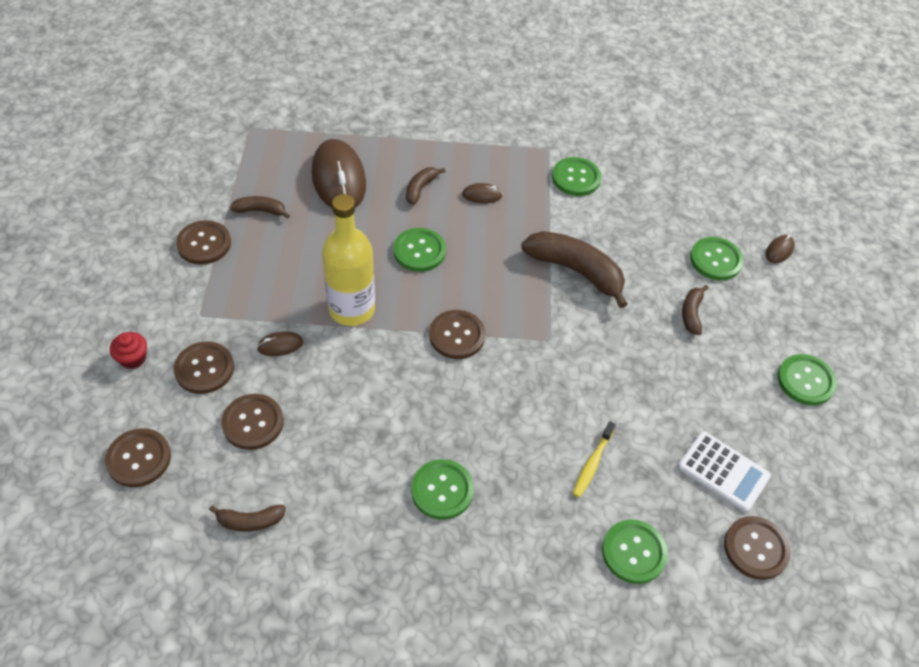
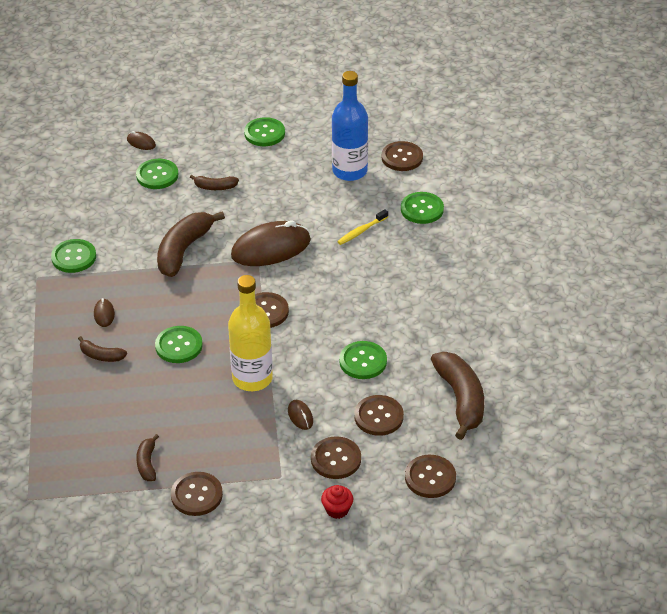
camera: 95 degrees left, 10 degrees down
brown banana [209,505,286,532] -> brown banana [431,352,484,440], size x1.98
brown mouse [311,139,366,208] -> brown mouse moved to [231,220,311,266]
green button [411,459,474,520] -> green button moved to [339,341,387,379]
yellow toothbrush [572,421,616,498] -> yellow toothbrush turned 120 degrees clockwise [337,209,388,245]
white calculator [678,431,771,512] -> blue bottle [332,71,368,181]

